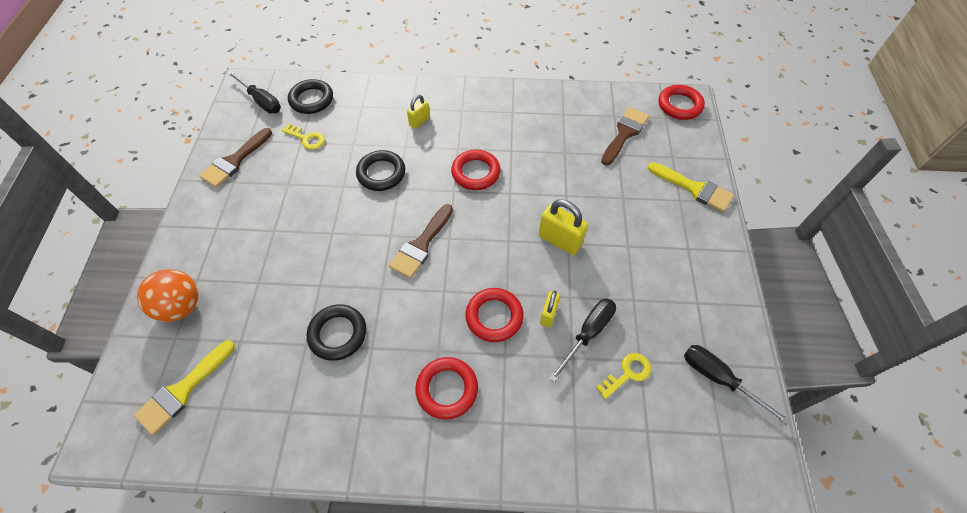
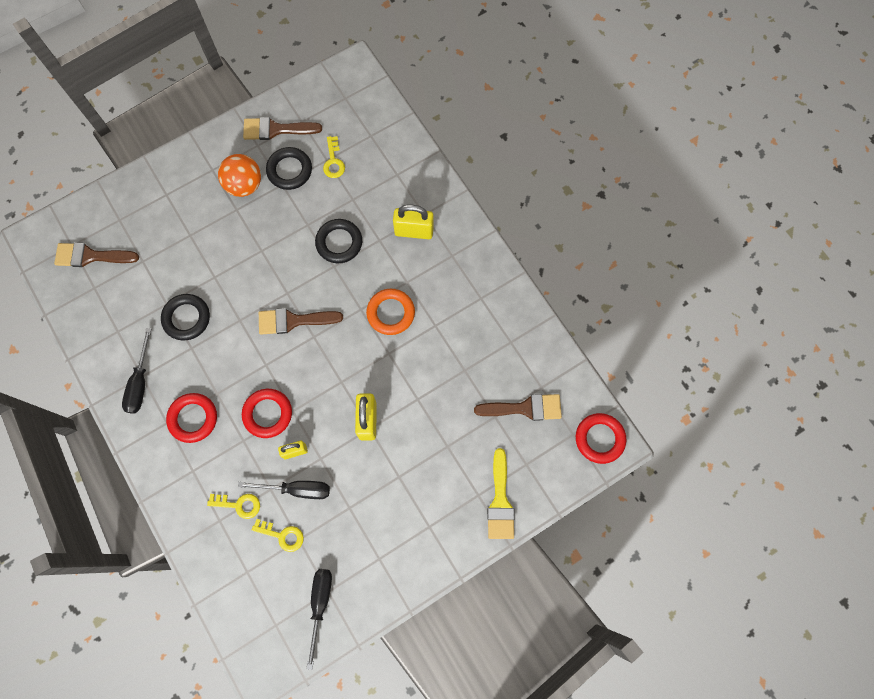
camera: 55 degrees right, 15 degrees up
yellow brush [134,340,235,435] -> brown brush [54,243,139,267]
orange ball [137,269,198,322] -> orange ball moved to [218,154,261,197]
black screwdriver [227,71,281,114] -> black screwdriver moved to [122,328,151,414]
black ring [288,79,333,114] -> black ring moved to [266,147,312,190]
yellow padlock [407,95,430,129] -> yellow padlock [393,205,434,239], size x1.66
red ring [451,150,501,190] -> orange ring [366,289,415,335]
none -> yellow key [207,494,260,519]

